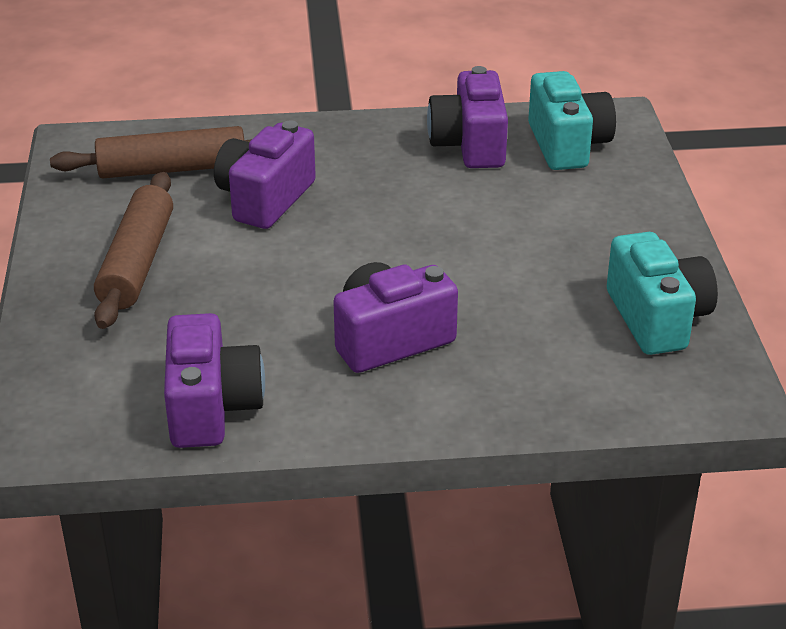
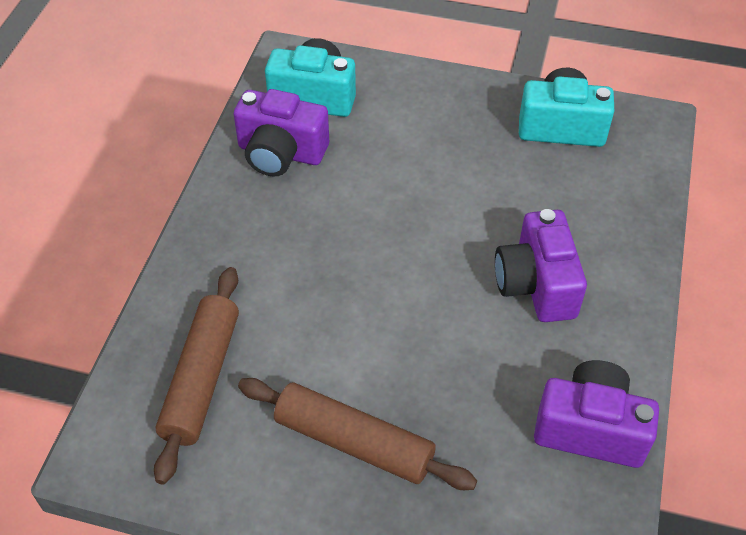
camera: 70 degrees left, 15 degrees up
purple camera [214,120,316,229] -> none

